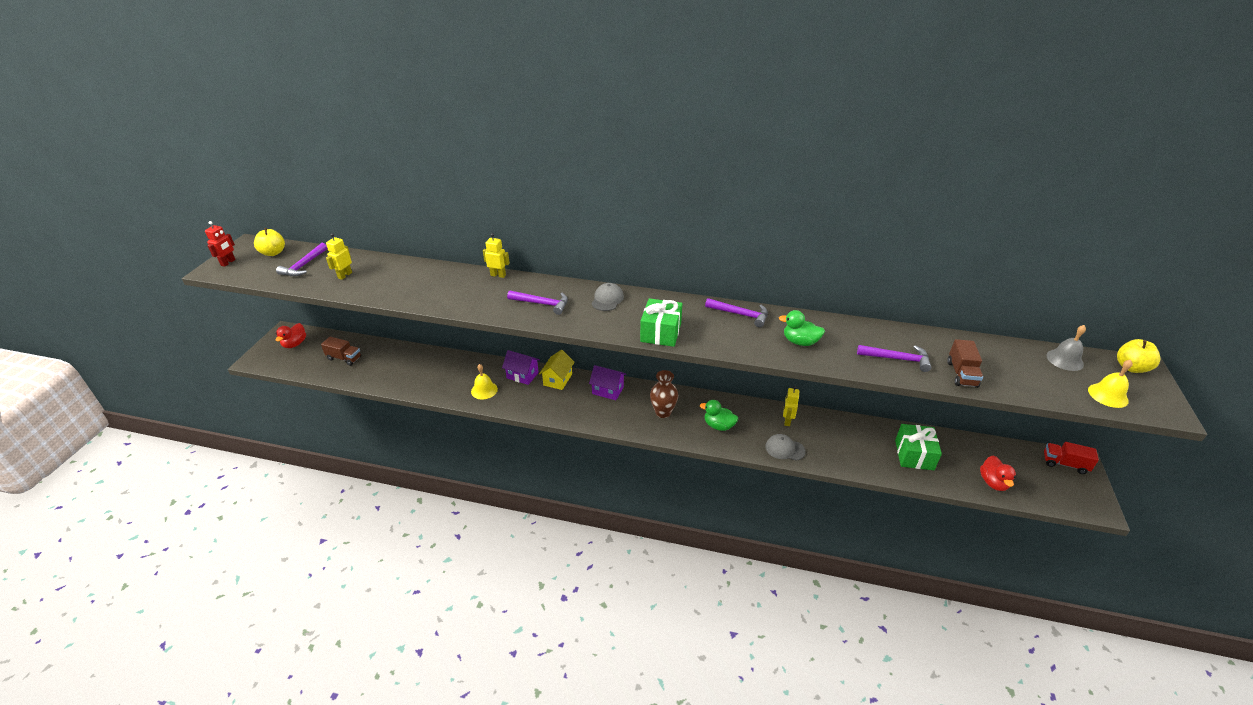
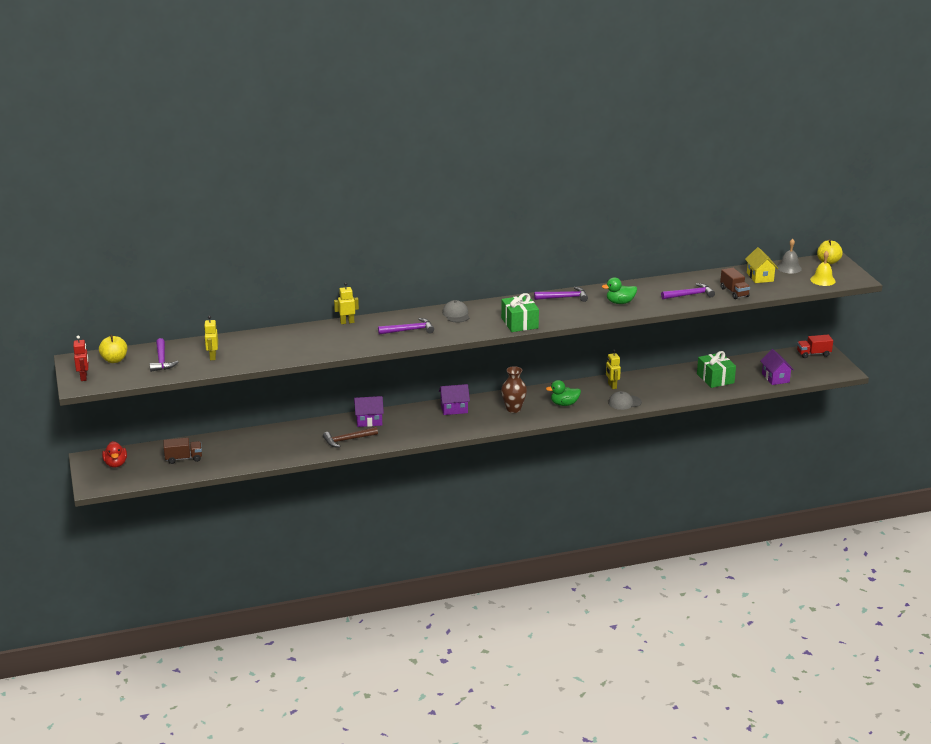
camera: 30 degrees left, 10 degrees down
yellow bell [471,364,498,400] -> brown hammer [323,427,378,448]
yellow house [539,350,575,390] -> yellow house moved to [745,247,778,283]
red duck [980,455,1016,491] -> purple house [760,349,794,385]

